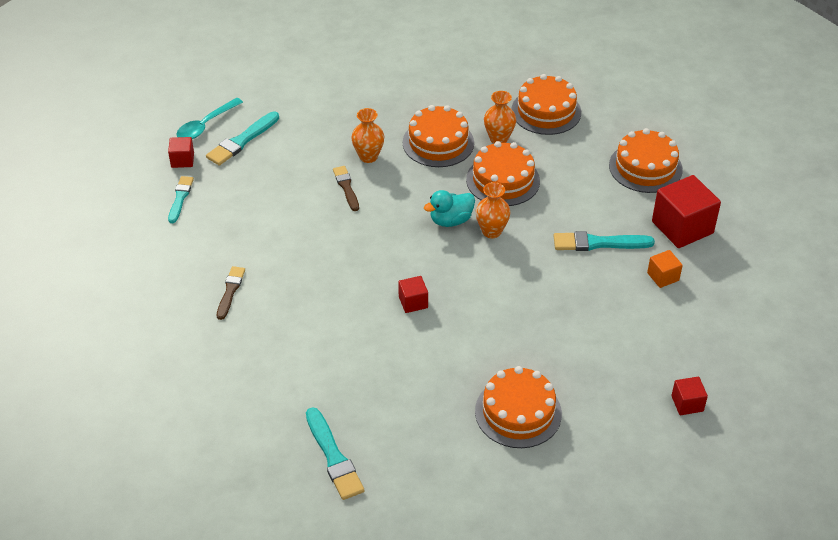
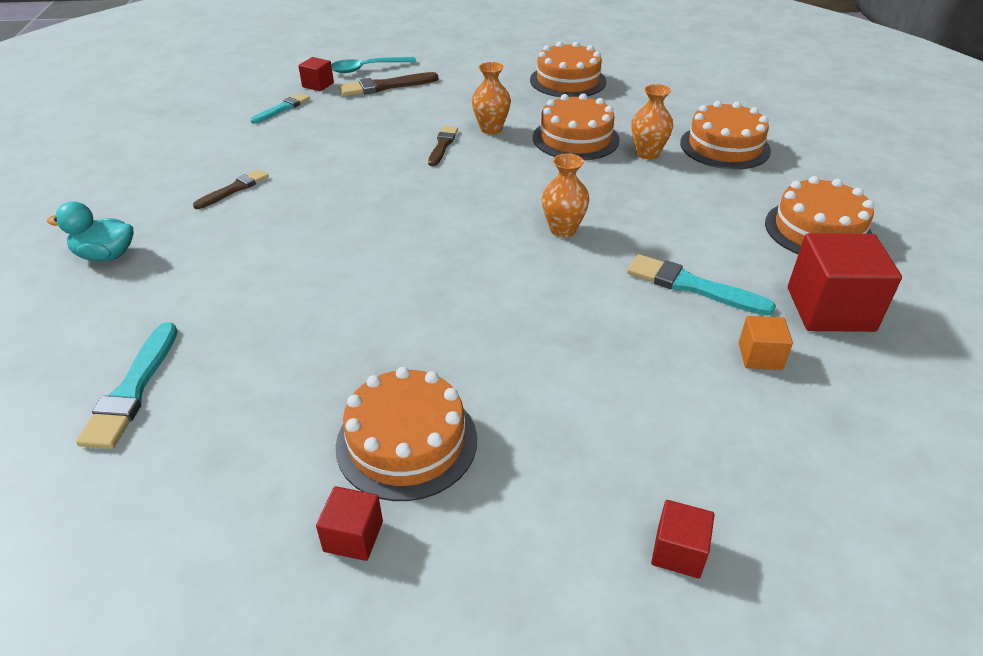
camera: 30 degrees right, 5 degrees down
turquoise brush [206,112,279,166] -> brown brush [339,72,438,97]
red cube [398,276,428,313] -> red cube moved to [316,486,383,561]
turquoise duck [424,190,475,227] -> turquoise duck moved to [47,201,134,261]
orange cake [466,141,540,206] -> orange cake moved to [530,41,606,97]

